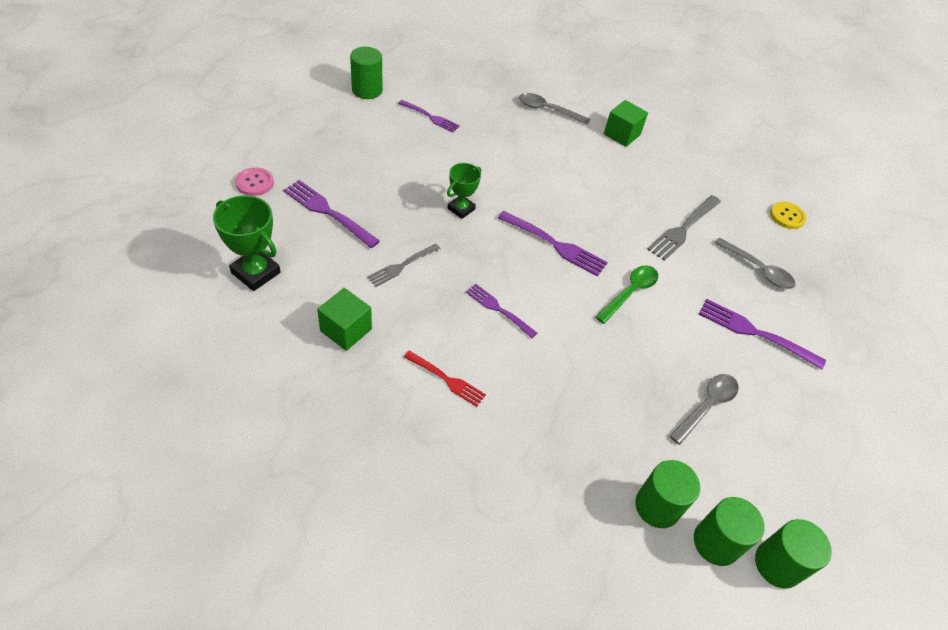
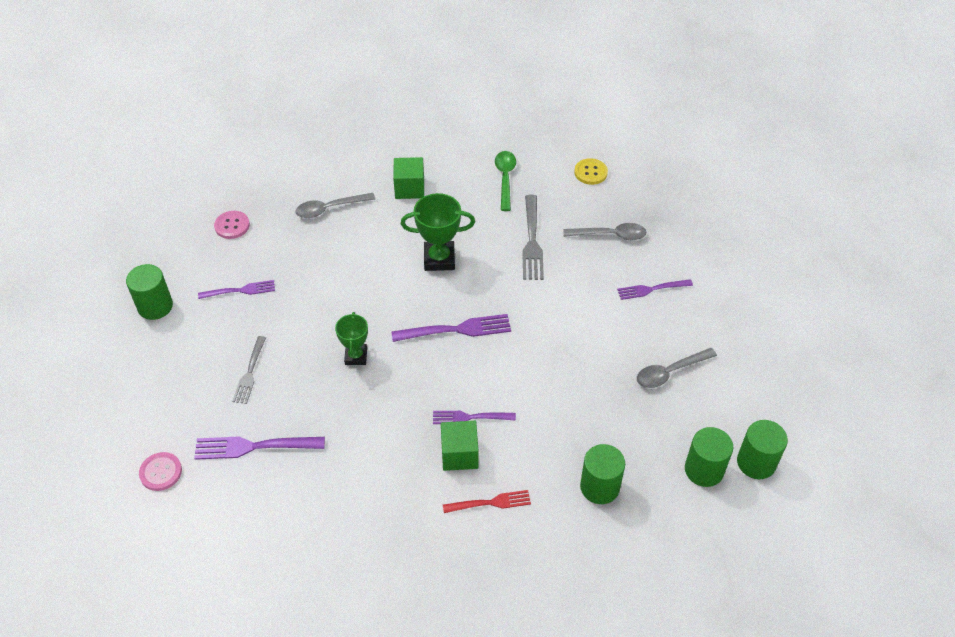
camera: 35 degrees left, 0 degrees up
green trophy [213,195,281,291] -> green trophy moved to [401,193,475,271]
green cube [317,288,372,351] -> green cube moved to [441,421,479,471]
grey fork [367,244,441,287] -> grey fork moved to [232,336,266,404]
green spoon [595,265,658,324] -> green spoon moved to [495,151,516,211]
grey spoon [669,374,739,445] -> grey spoon turned 120 degrees counterclockwise [637,348,717,388]
purple fork [699,299,826,369] -> purple fork [617,279,693,300], size x0.66
green cylinder [755,519,832,589] -> green cylinder moved to [580,444,625,504]
none -> pink button [214,211,250,239]

